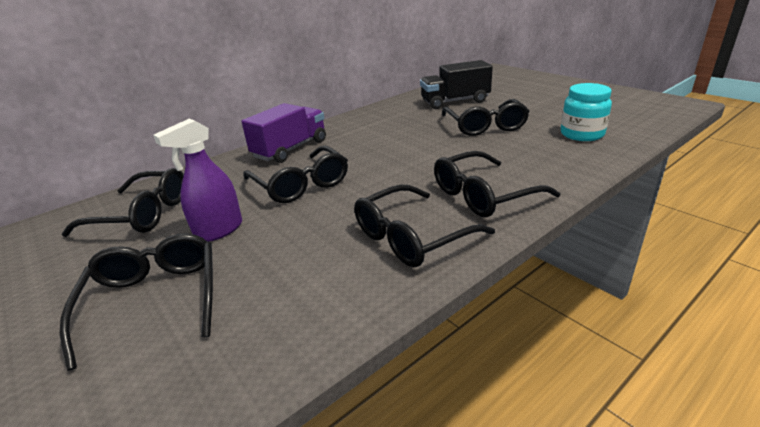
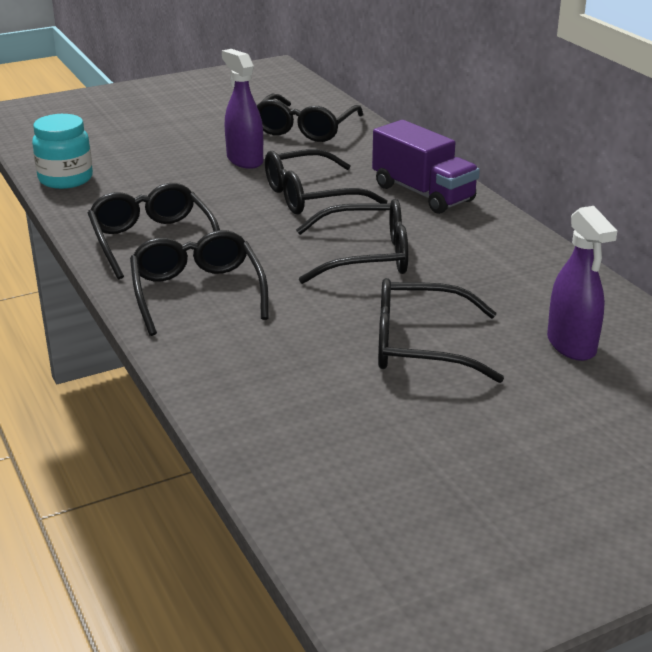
camera: 100 degrees right, 0 degrees up
black glasses [60,233,213,371] -> black glasses moved to [296,199,408,284]
black truck [420,60,493,109] -> purple spray bottle [547,206,617,361]
turquoise jar [561,83,612,141] -> turquoise jar moved to [32,114,93,189]

